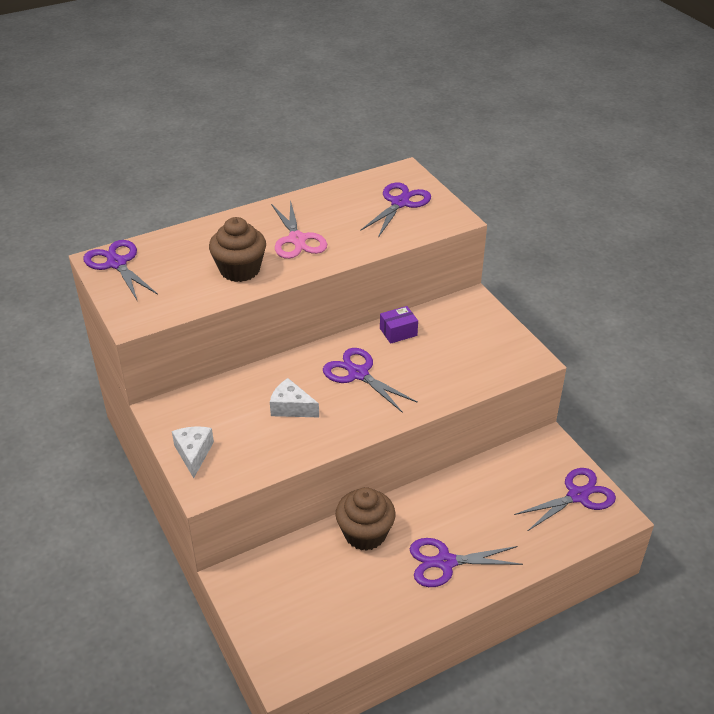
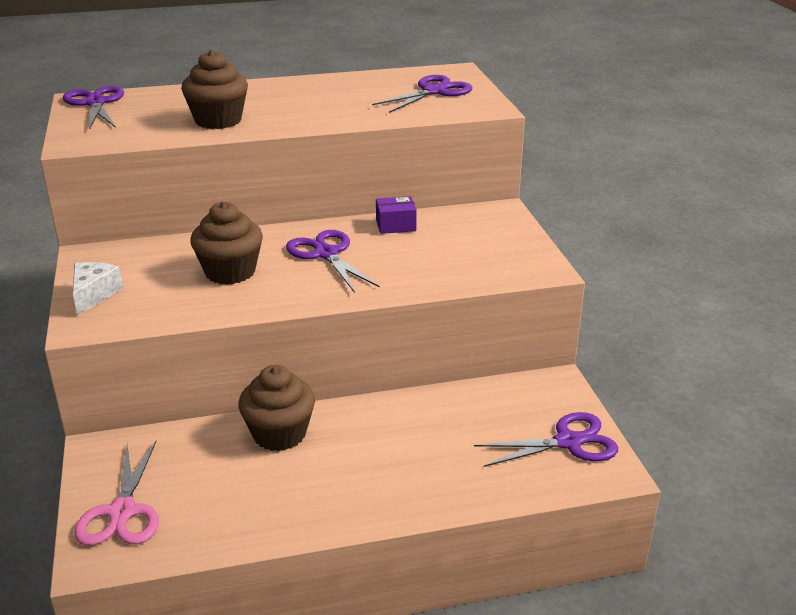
camera: 15 degrees right, 10 degrees down
white cheese [270,378,319,417] -> brown cupcake [190,202,263,285]
pink scissors [271,199,327,259] -> pink scissors moved to [74,441,159,546]
purple scissors [410,538,523,587] -> none

